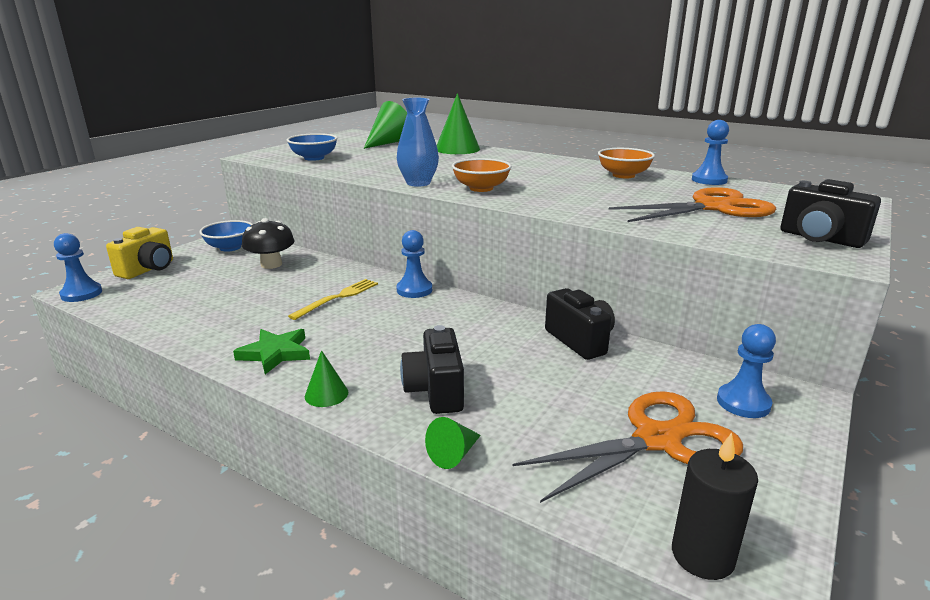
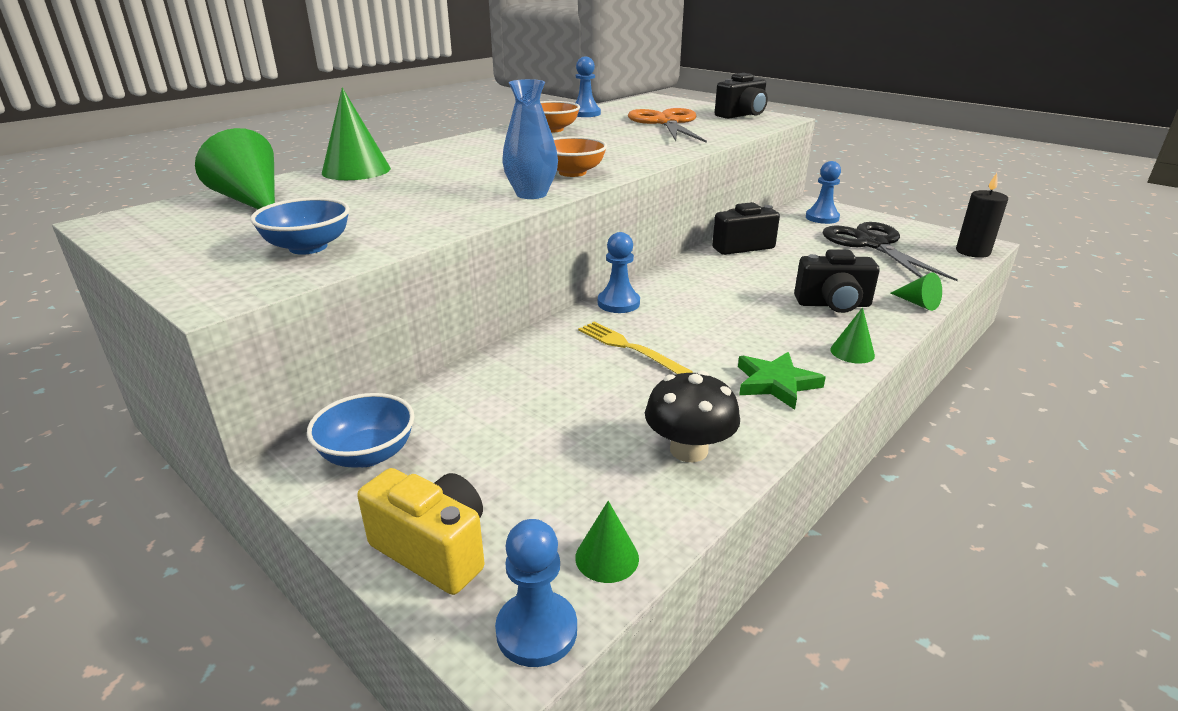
camera: 80 degrees left, 5 degrees up
black mushroom [242,218,295,269] -> black mushroom moved to [645,371,740,462]
orange scissors [513,391,743,503] -> black scissors [823,222,958,281]
none -> green cone [575,501,639,583]

